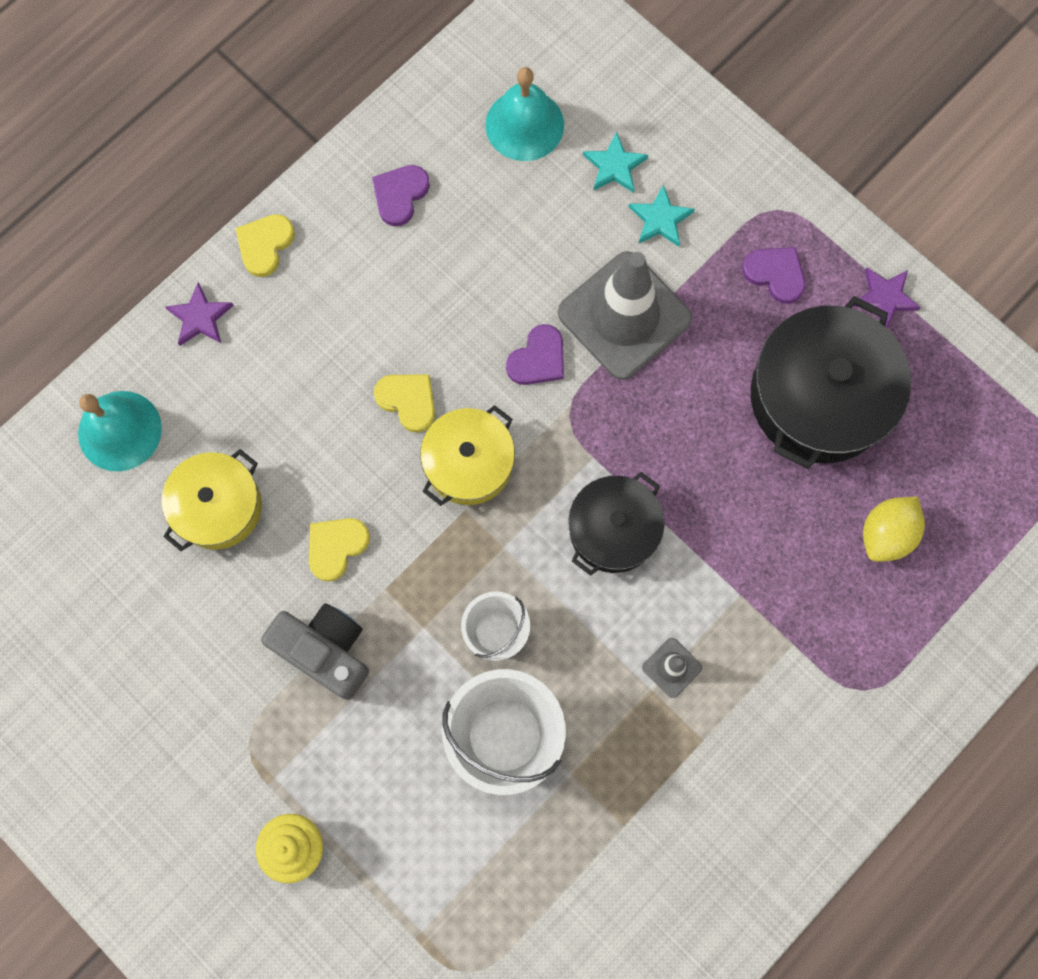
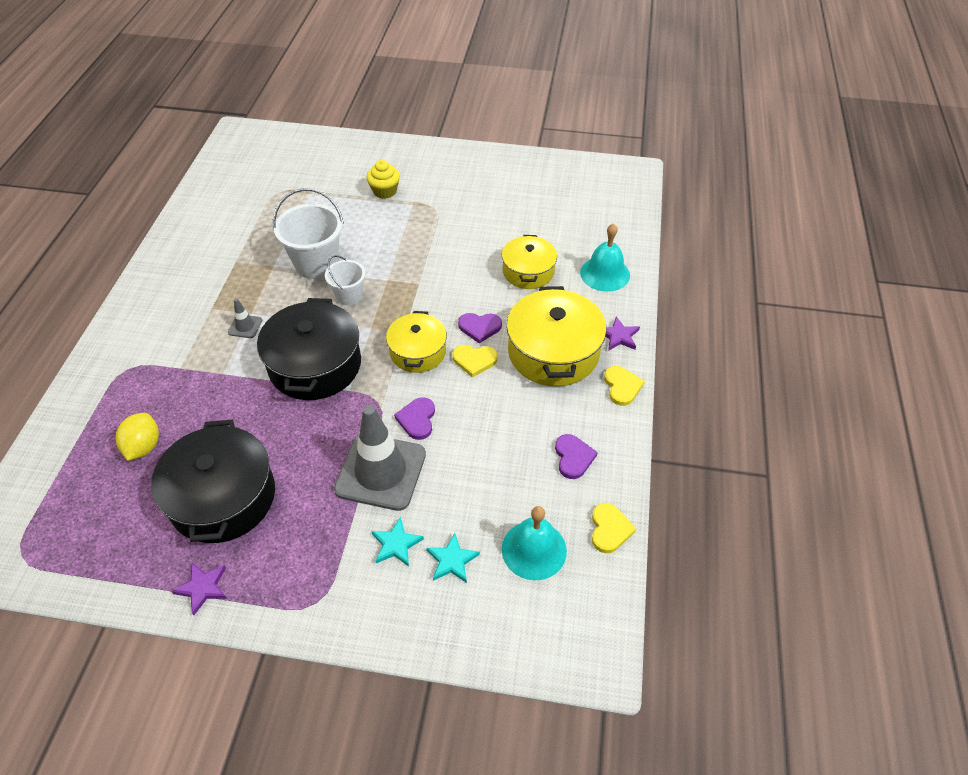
camera: 145 degrees right, 25 degrees down
grey camera [261,603,369,700] -> none
yellow heart [309,518,370,582] -> yellow heart moved to [592,503,636,553]
black pot [568,472,665,576] -> black pot [257,298,361,400], size x1.62
purple heart [742,247,805,304] -> purple heart moved to [458,313,502,343]
none -> yellow pot [506,286,606,386]

